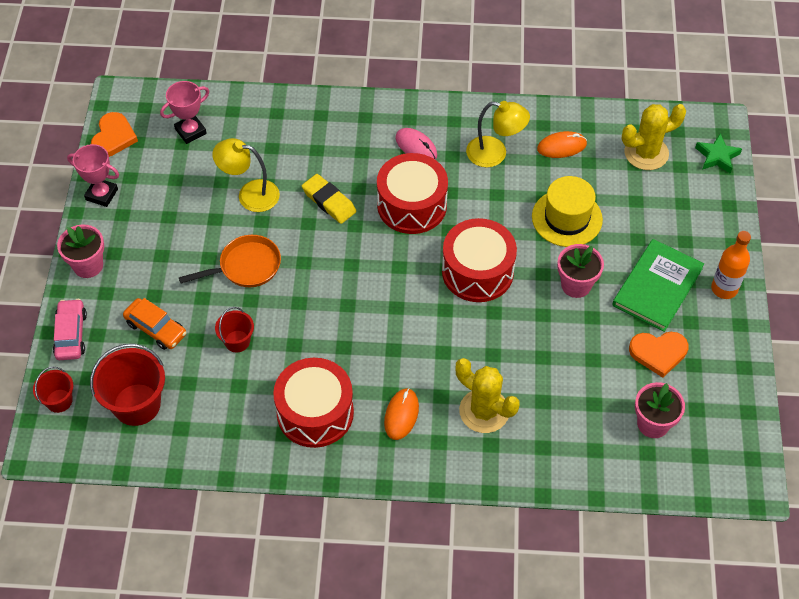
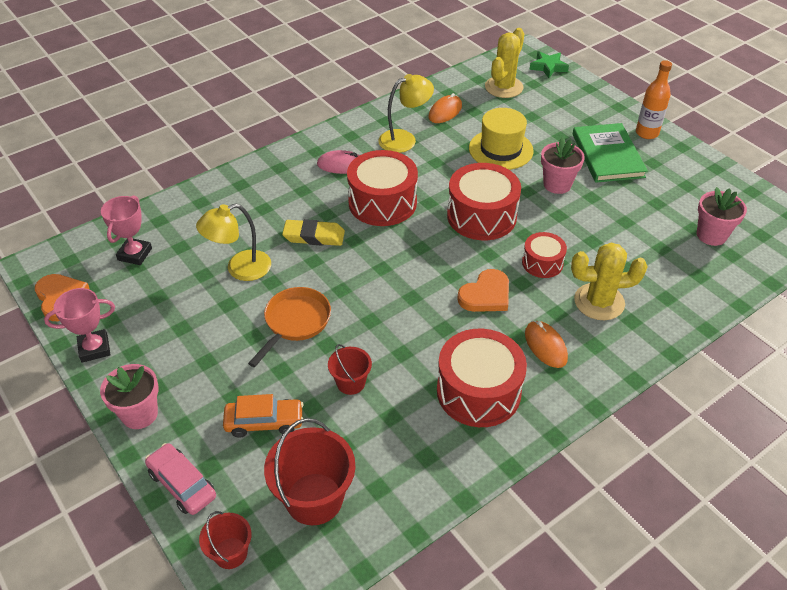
camera: 40 degrees left, 10 degrees down
orange heart [629,332,689,378] -> orange heart moved to [457,269,509,312]
none -> red drum [522,232,567,278]

